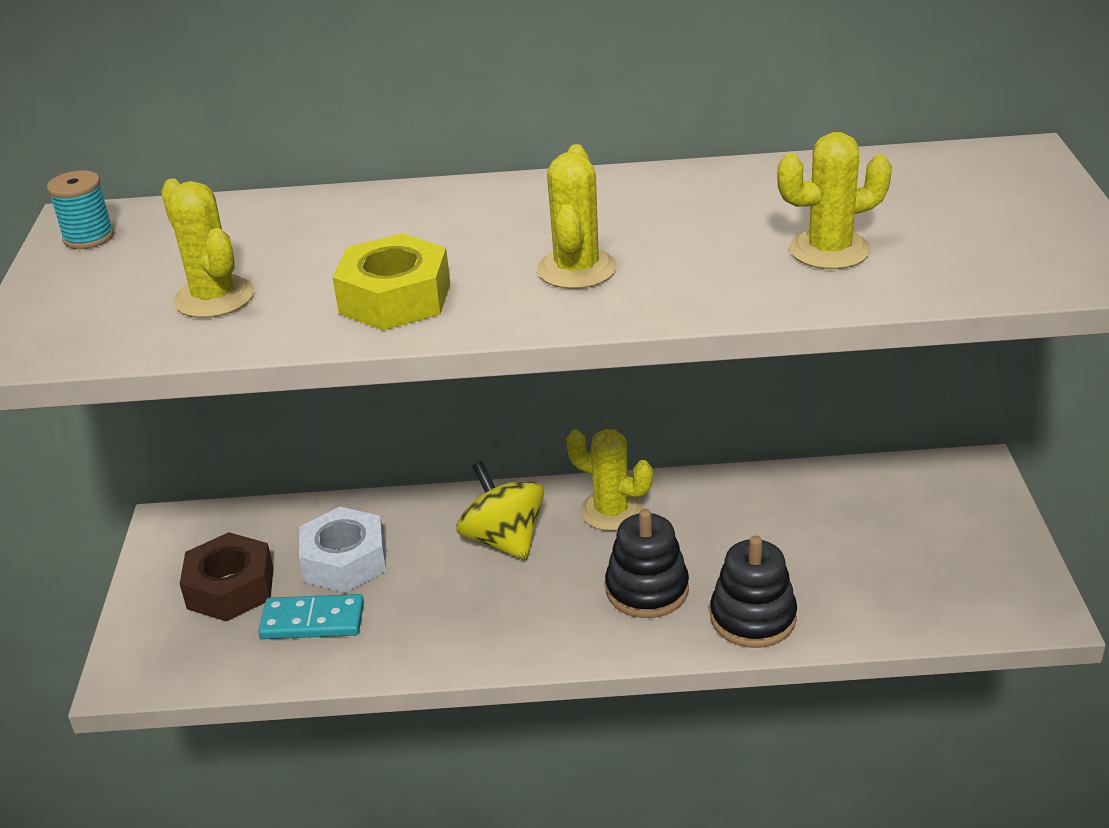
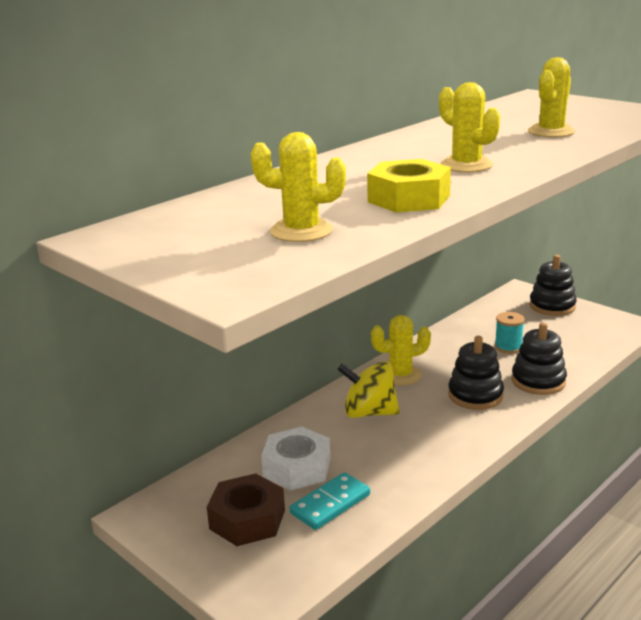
camera: 45 degrees left, 10 degrees down
turquoise spool [47,171,114,249] -> turquoise spool moved to [495,312,525,354]
none -> black stacking toy [530,255,577,316]

